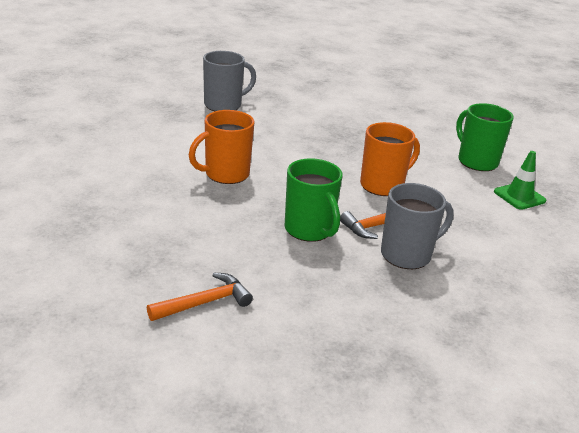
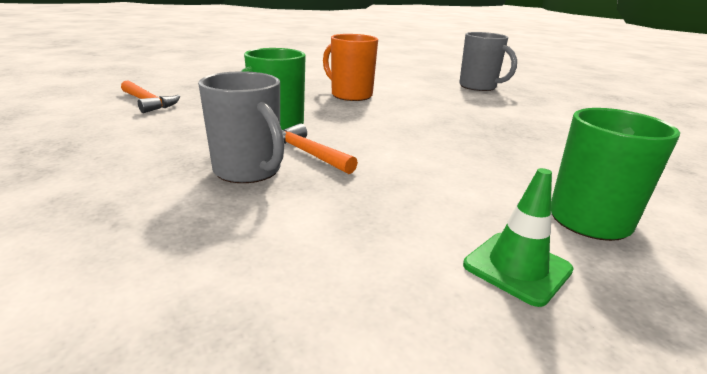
camera: 75 degrees right, 5 degrees down
orange mug [360,122,420,196] -> none

